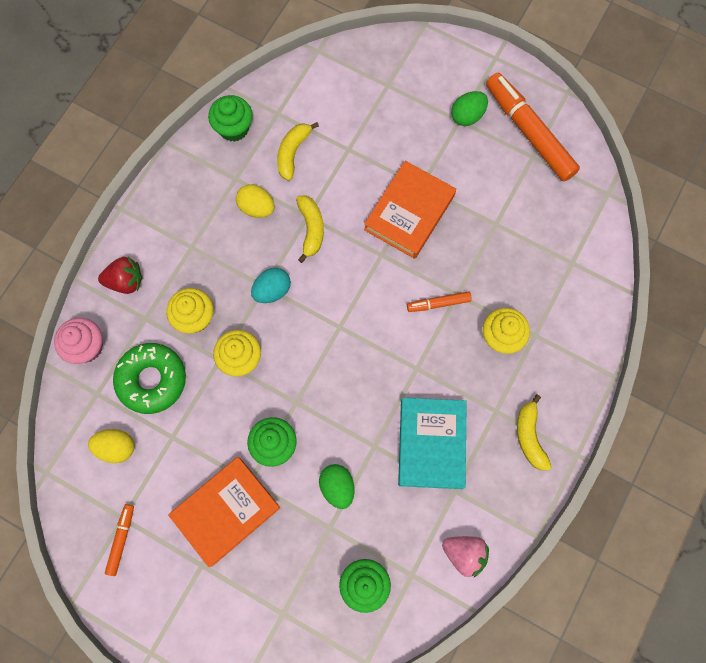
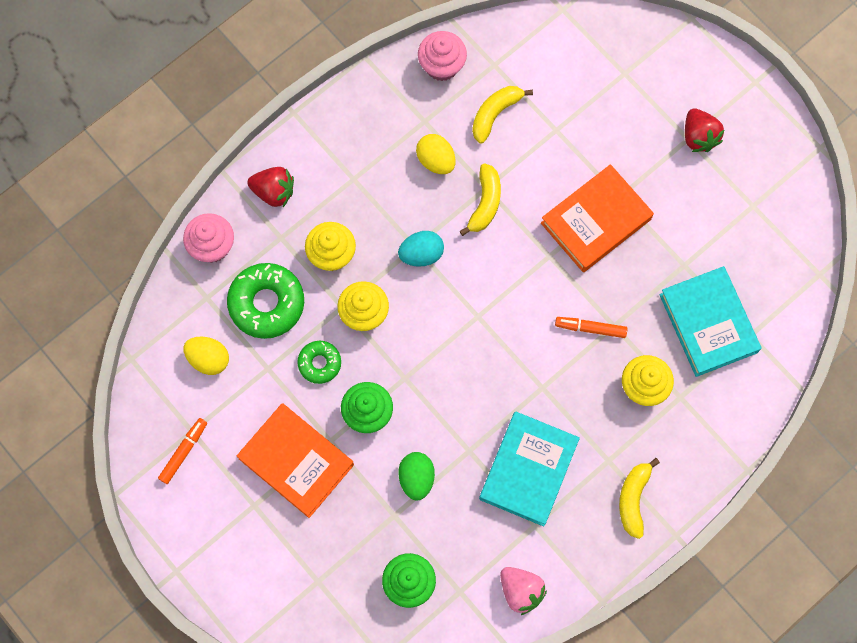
camera: 20 degrees right, 0 degrees up
orange book [168,457,280,567] -> orange book turned 60 degrees clockwise [237,403,354,518]
green cupcake [208,95,252,142] -> pink cupcake [418,31,467,81]
green egg [451,91,488,126] -> red strawberry [685,108,724,152]
orange marker [486,73,580,181] -> none
none -> green donut [297,341,341,384]
none -> turquoise book [660,266,762,377]

